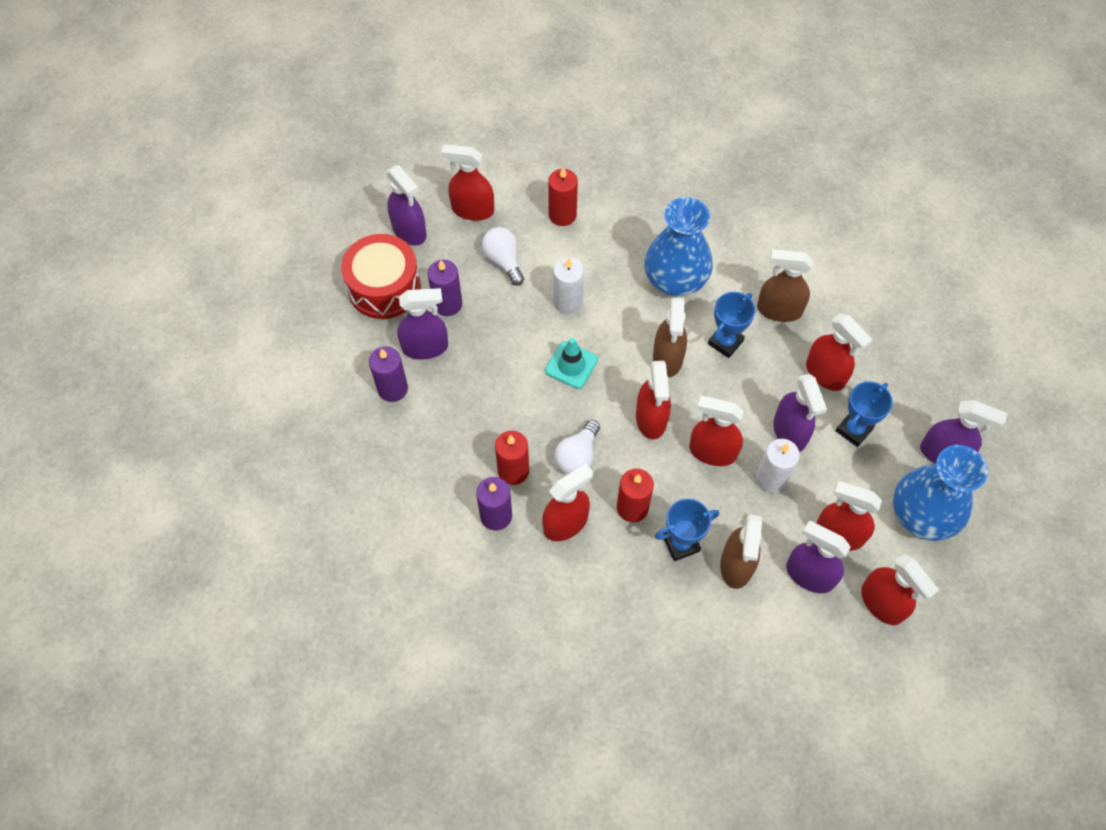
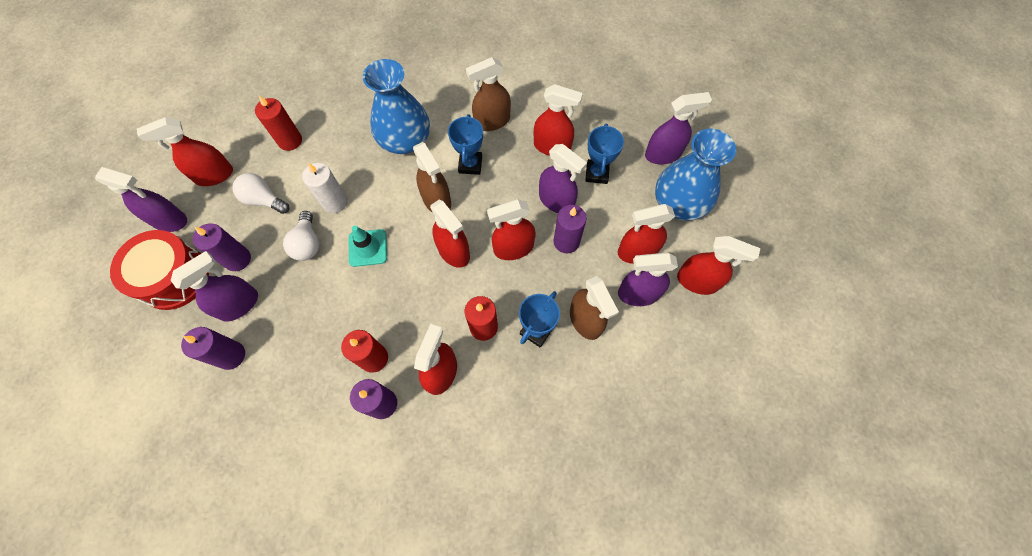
camera: 35 degrees left, 5 degrees up
white light bulb [555,420,600,474] -> white light bulb moved to [283,211,319,261]
white candle [756,439,800,493] -> purple candle [553,205,587,253]

